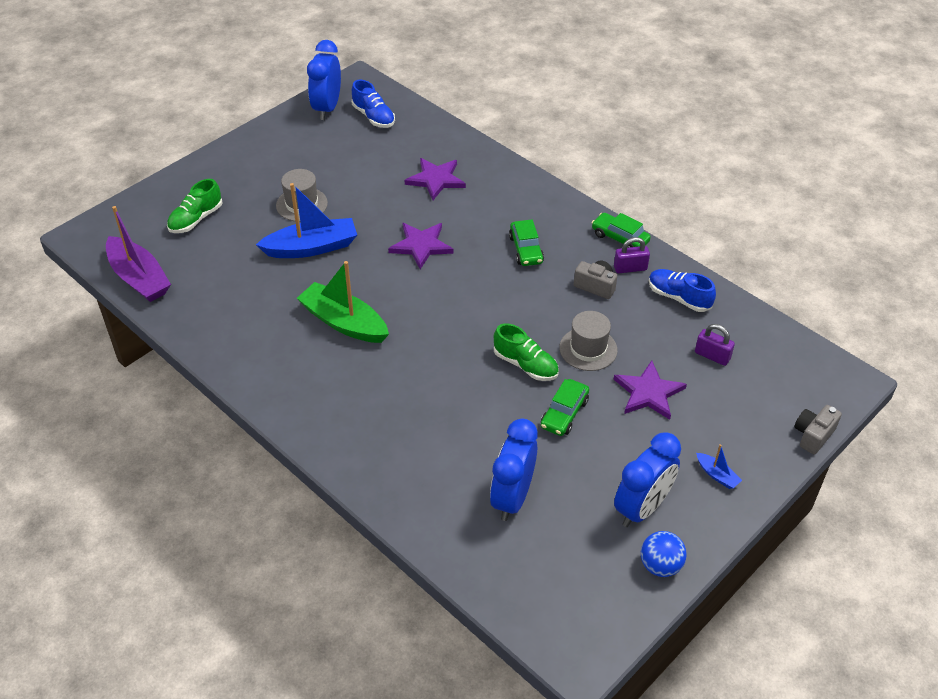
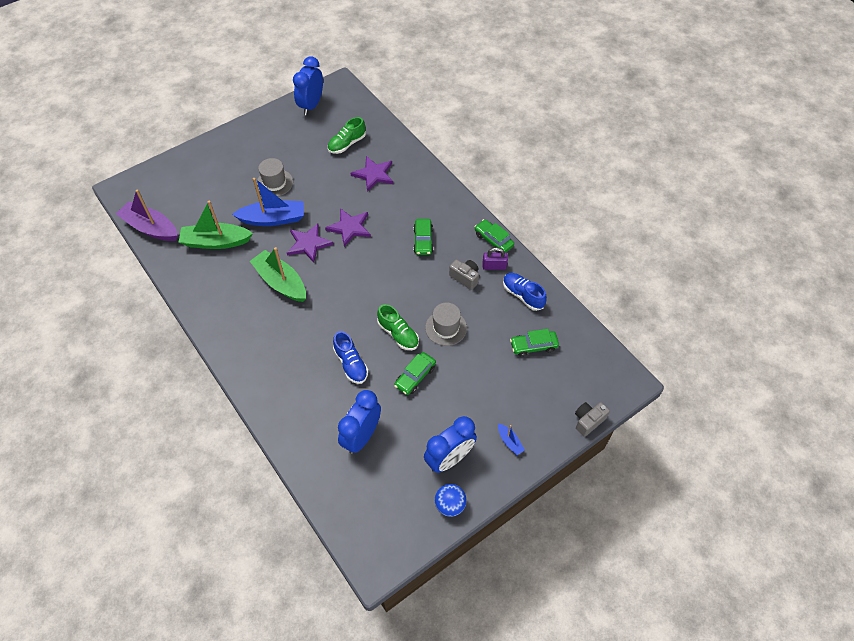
camera: 10 degrees right, 10 degrees up
purple boat [106,206,171,302] -> purple boat turned 150 degrees clockwise [116,189,178,241]
green shoe [167,179,223,233] -> green shoe moved to [327,117,366,154]
blue shoe [352,80,395,128] -> blue shoe moved to [333,331,368,384]
purple star [613,360,687,420] -> purple star moved to [287,223,334,263]
purple padlock [695,324,735,366] -> green car [510,329,559,357]
none -> green boat [178,201,253,249]

